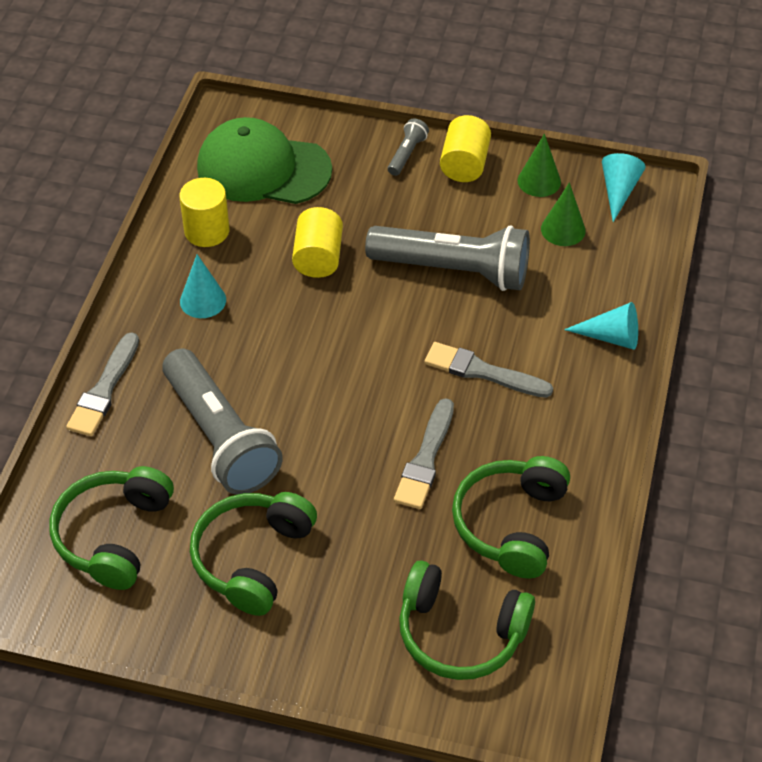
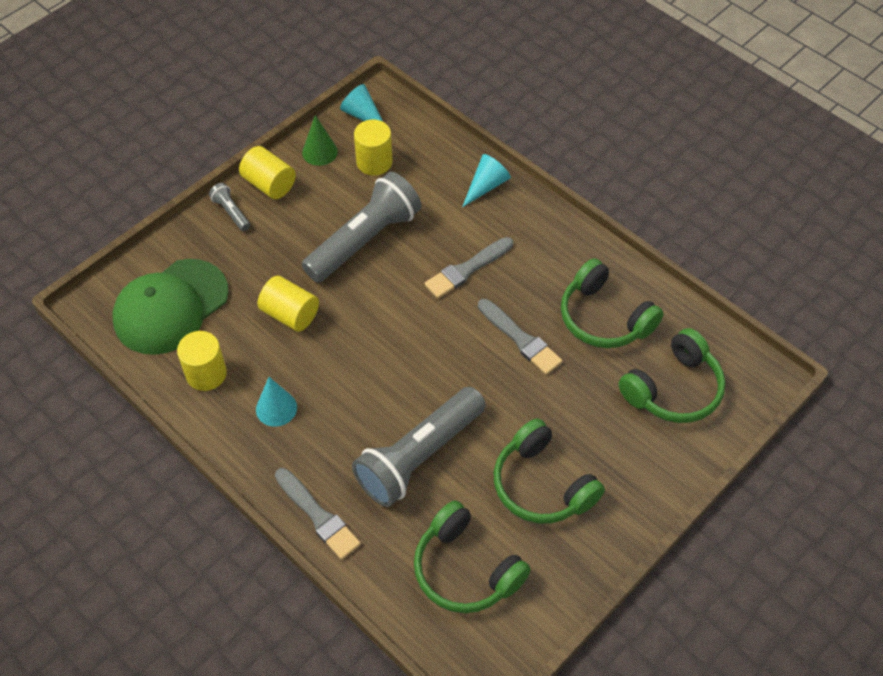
camera: 60 degrees left, 5 degrees up
grey flashlight [162,348,283,495] -> grey flashlight turned 135 degrees clockwise [352,387,486,507]
green cone [541,182,586,246] -> yellow cylinder [354,120,392,175]

